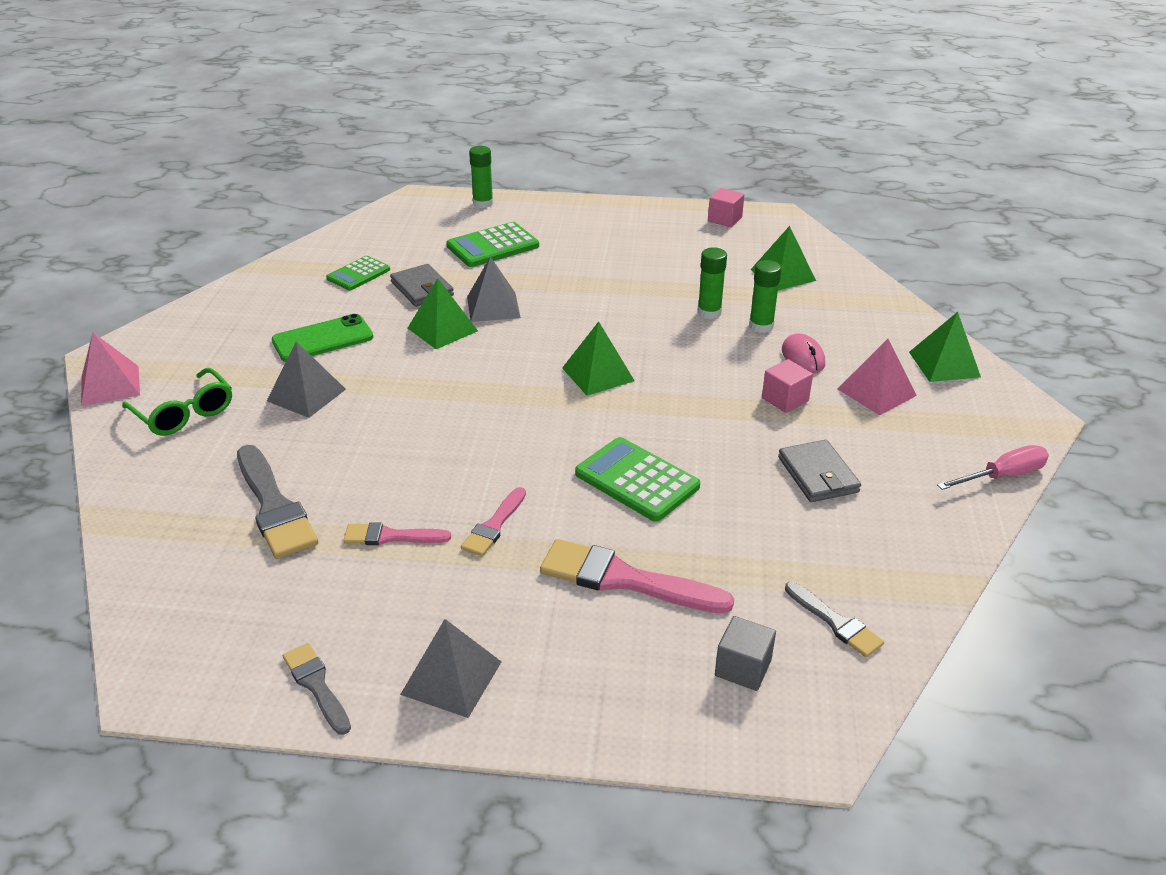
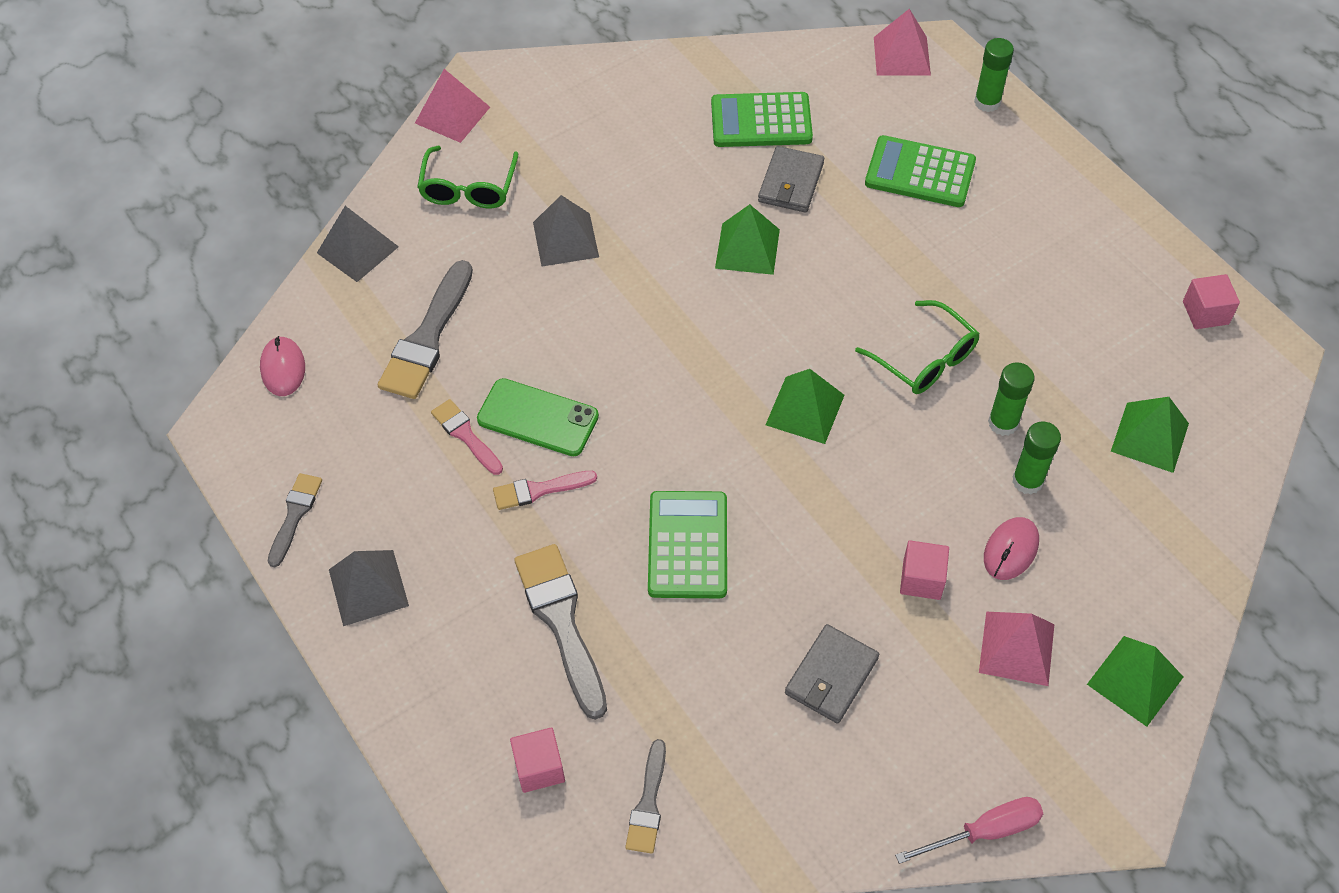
camera: 50 degrees right, 20 degrees up
green phone [272,314,373,362] -> green phone moved to [477,378,599,456]
green calculator [326,256,390,290] -> green calculator [711,92,813,147], size x1.52
grey pyramid [467,256,521,322] -> grey pyramid moved to [317,206,399,282]
pink brush [540,539,734,614] -> grey brush [514,544,607,720]
grey cube [715,616,776,691] -> pink cube [510,727,565,793]
pink screwdriver [937,445,1049,490] -> pink screwdriver turned 45 degrees counterclockwise [895,797,1043,864]
none -> pink mouse [260,336,305,396]
none -> green glasses [855,300,980,394]
none -> pink pyramid [874,9,931,75]

